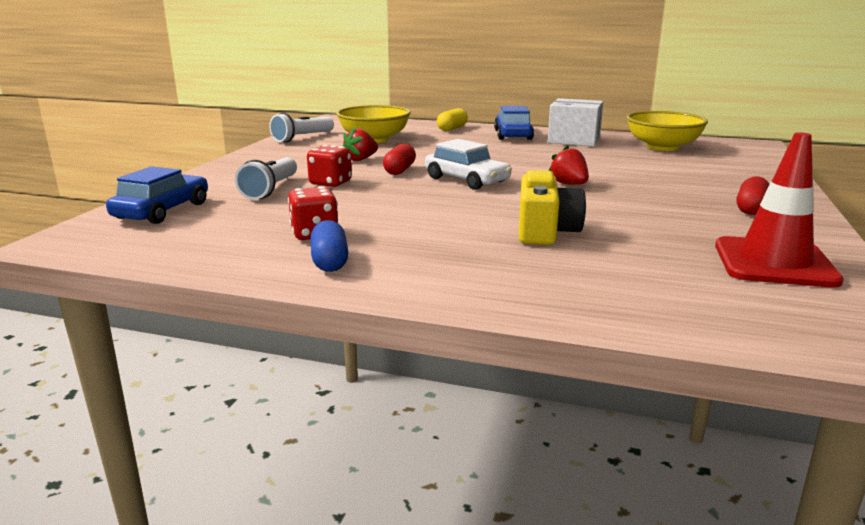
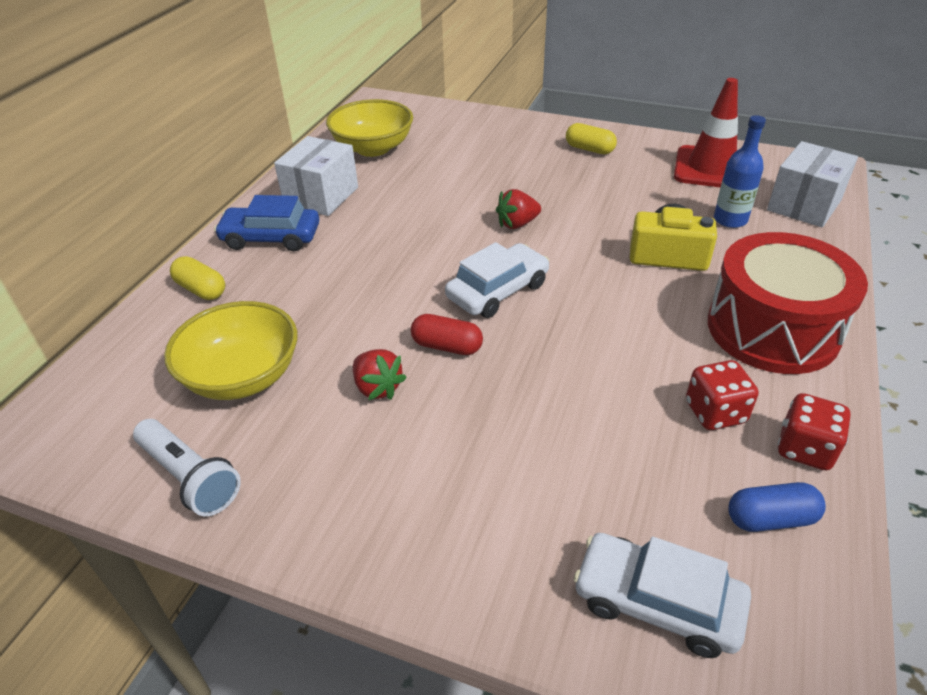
camera: 85 degrees left, 20 degrees up
blue car [106,166,208,224] -> white car [574,533,751,658]
white flashlight [235,157,297,200] -> none
red dice [307,145,352,187] -> red dice moved to [778,393,851,470]
blue capsule [311,220,348,272] -> blue capsule moved to [728,482,826,532]
red capsule [737,176,769,215] -> yellow capsule [566,123,617,154]
none -> red drum [708,232,868,374]
none -> blue bottle [714,115,766,228]
none -> white box [767,141,858,227]

